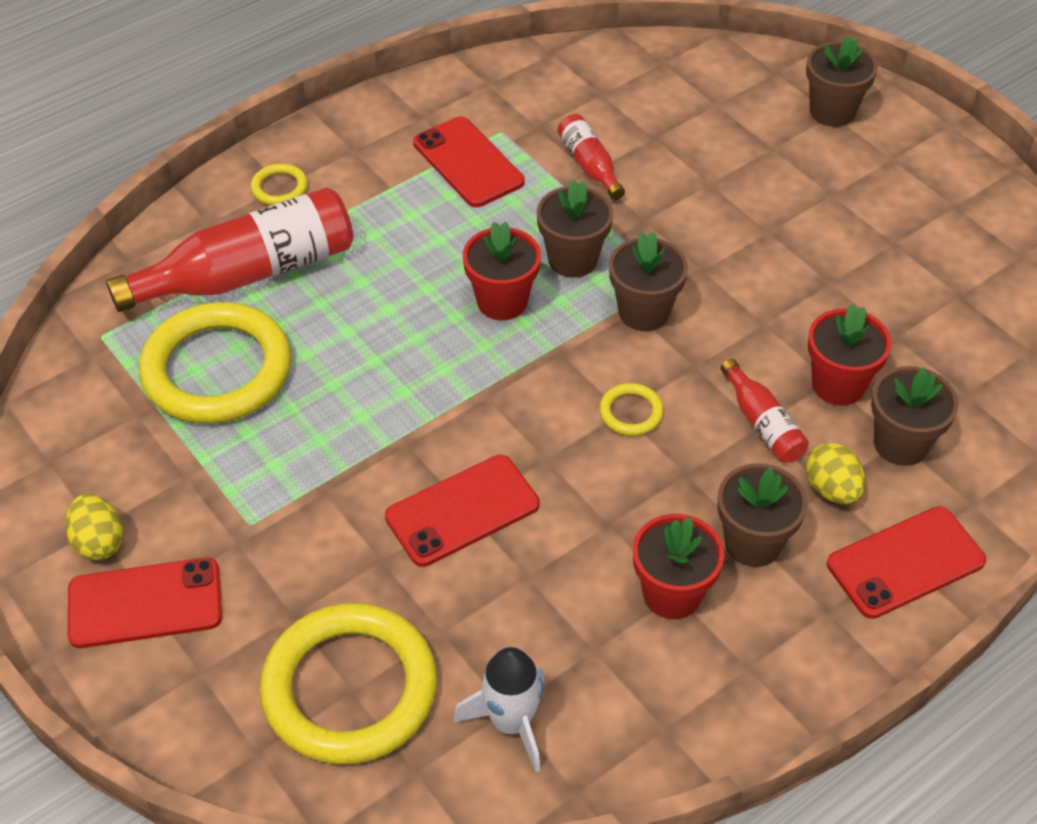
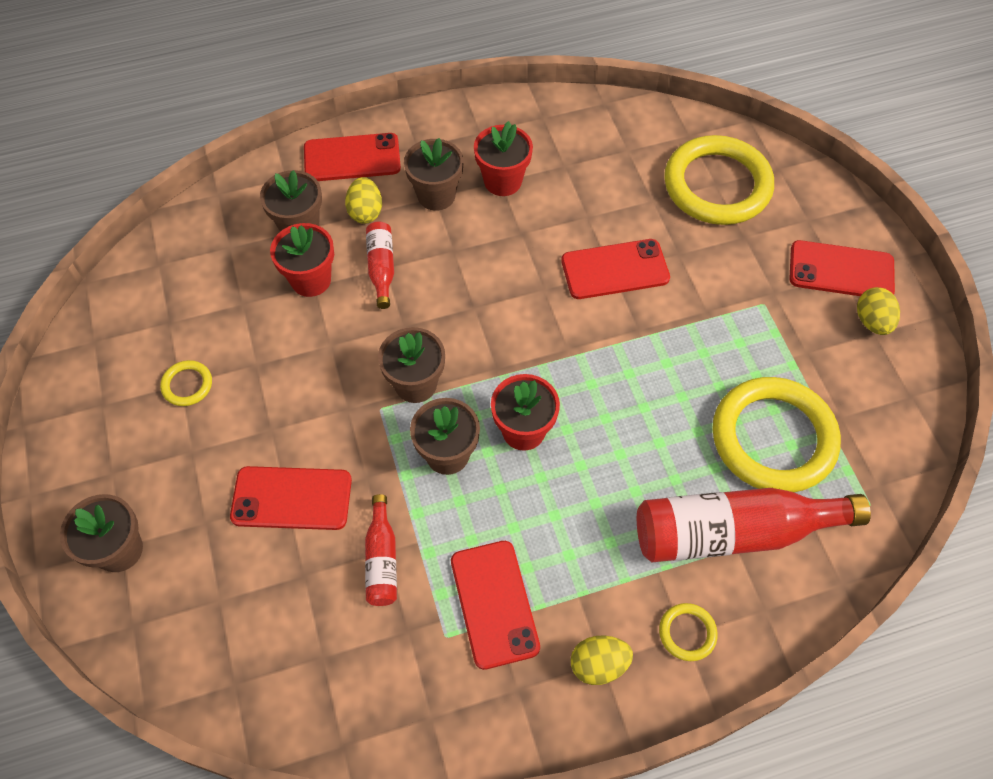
camera: 160 degrees left, 10 degrees up
white rocket [453,647,545,772] -> none
yellow ring [599,383,664,436] -> yellow ring moved to [160,360,212,406]
none -> red phone [230,466,352,530]
none -> yellow egg [571,635,633,685]

